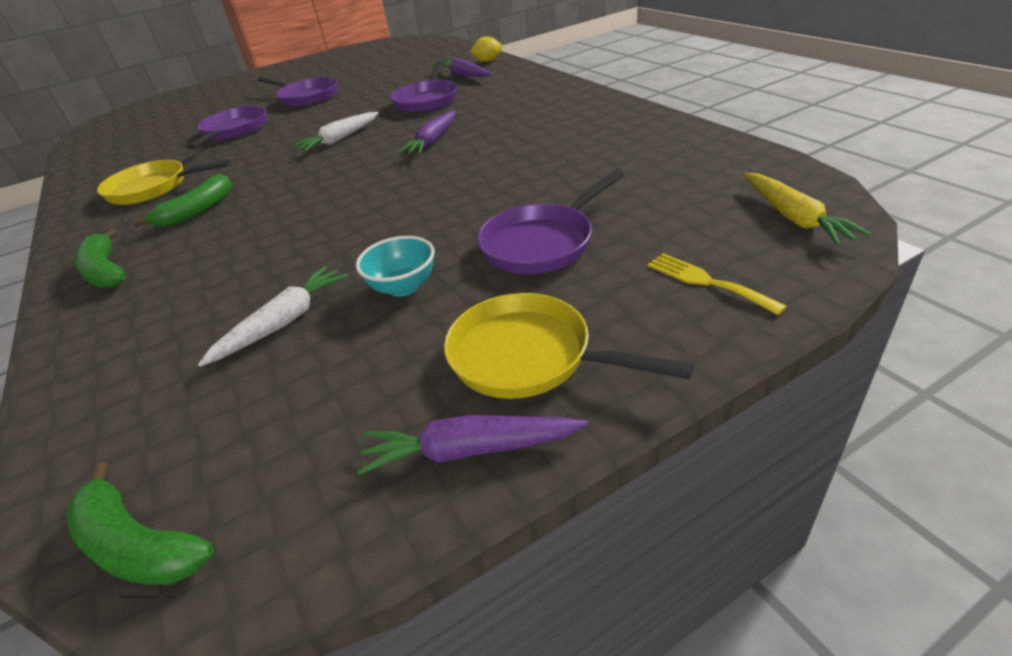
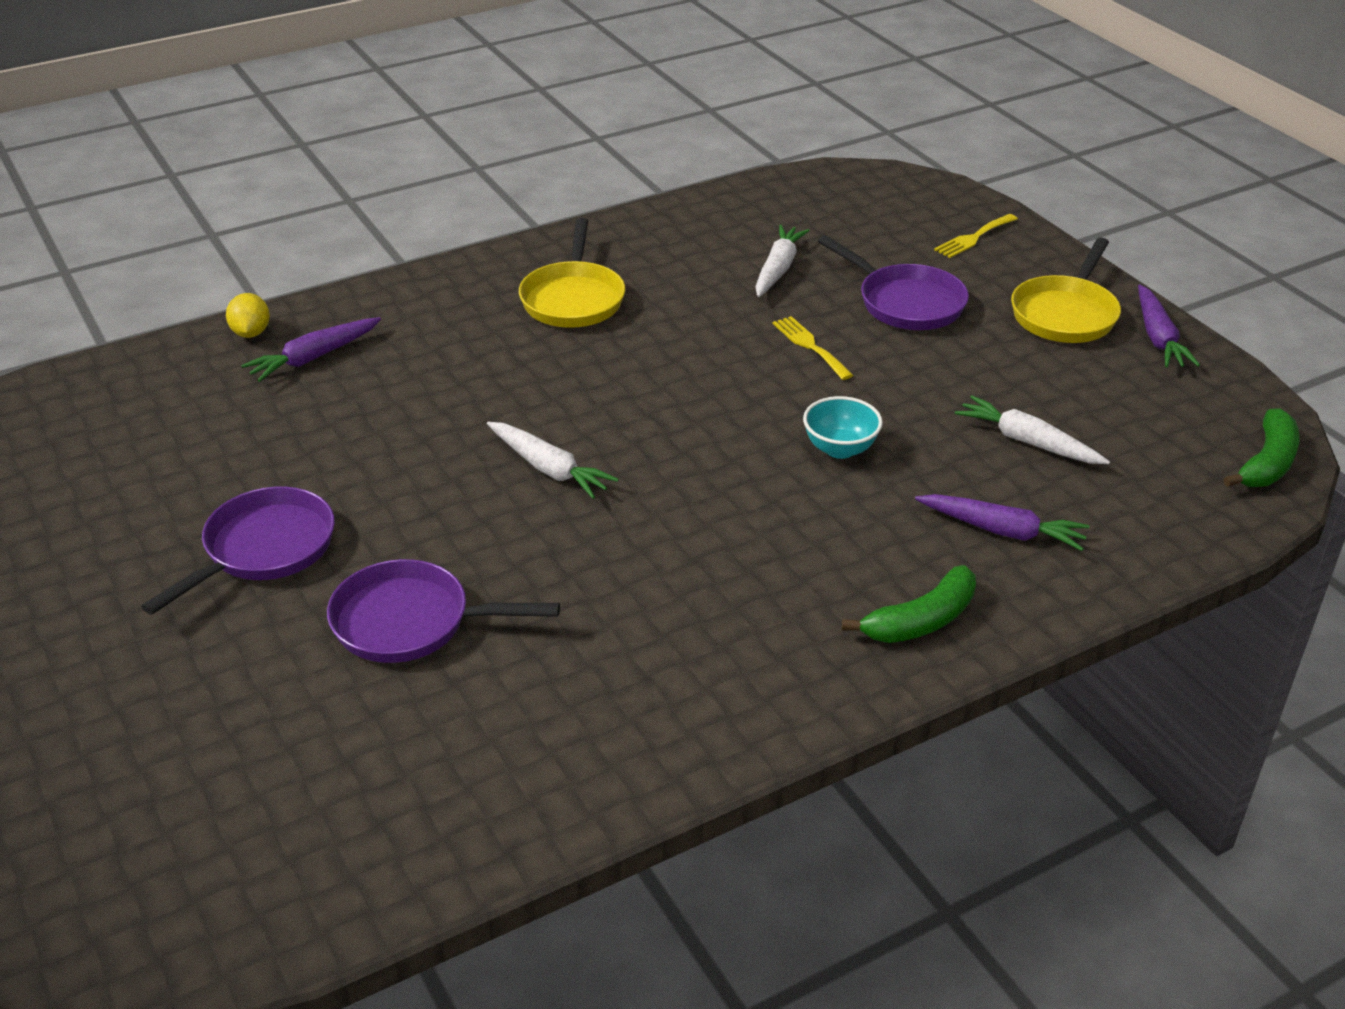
camera: 95 degrees left, 0 degrees up
yellow pan [97,159,231,205] -> yellow pan moved to [519,218,625,328]
green banana [133,174,232,227] -> none
turquoise bowl [356,236,435,297] -> turquoise bowl moved to [803,396,883,459]
purple pan [390,61,457,113] -> none
purple carrot [398,110,456,154] -> purple carrot moved to [915,494,1090,551]
yellow carrot [744,173,871,246] -> none
none -> white carrot [755,225,810,297]
none -> yellow fork [772,316,854,380]

